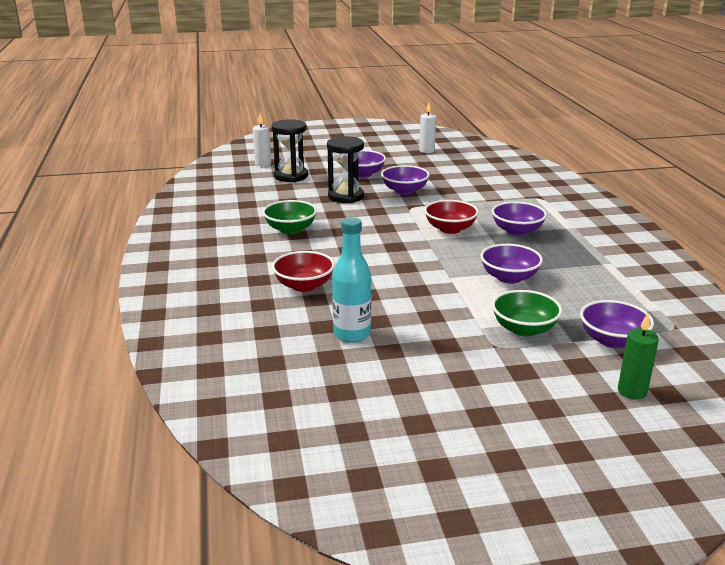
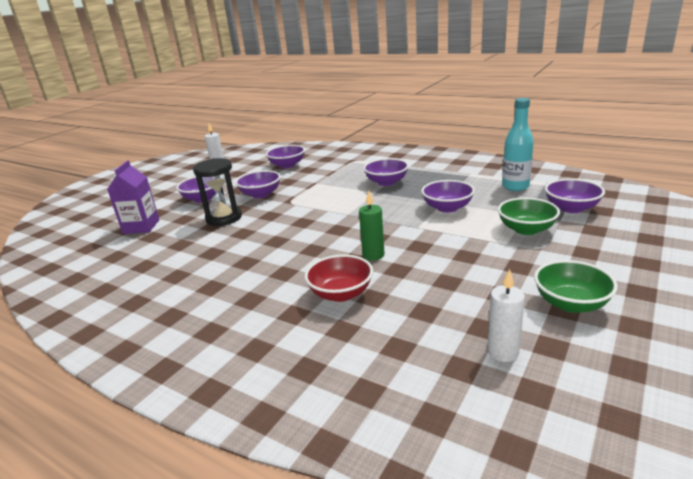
camera: 45 degrees left, 0 degrees up
white candle [253,114,271,166] -> white candle moved to [487,269,525,362]
green bowl [263,200,317,234] -> green bowl moved to [534,260,618,313]
black hourglass [271,119,308,182] -> purple carton [107,160,159,234]
turquoise bottle [332,217,371,343] -> turquoise bottle moved to [502,98,534,191]
red bowl [424,200,479,234] -> none
green candle [618,313,659,400] -> green candle moved to [359,191,385,261]
none -> purple bowl [266,145,305,169]

